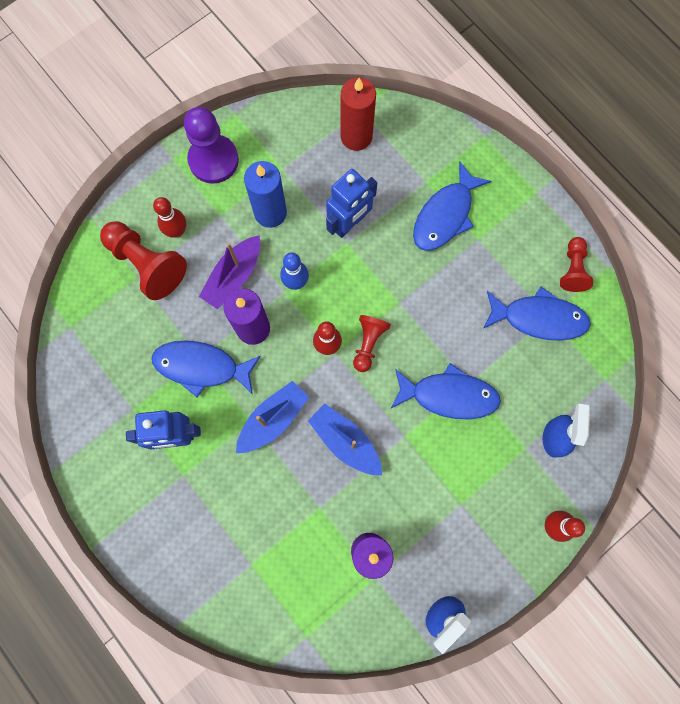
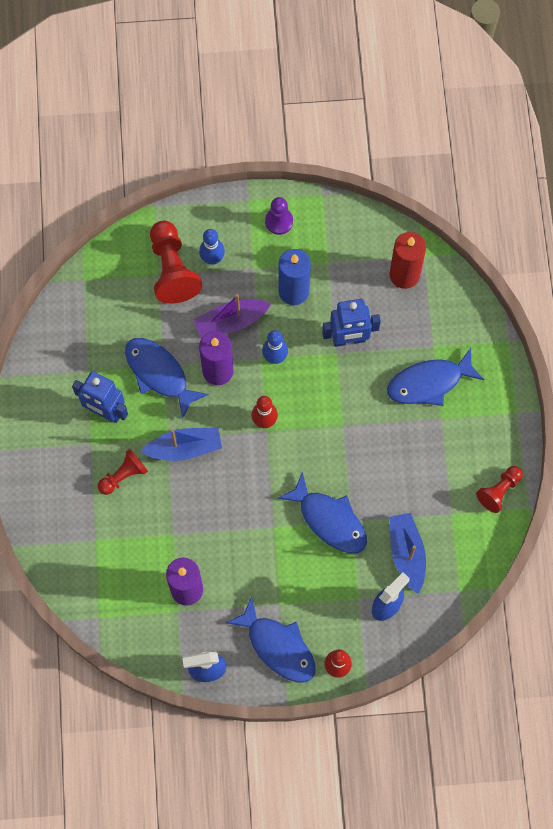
camera: 35 degrees right, 5 degrees down
red bowling pin [153,197,186,238] -> blue bowling pin [199,229,225,265]
purple pawn [184,107,239,184] -> purple pawn [265,197,293,235], size x0.60
blue boat [308,404,382,475] -> blue boat moved to [389,513,426,594]
red pawn [353,315,391,372] -> red pawn moved to [98,449,148,495]
blue fish [483,287,591,341] -> blue fish moved to [226,596,315,683]

